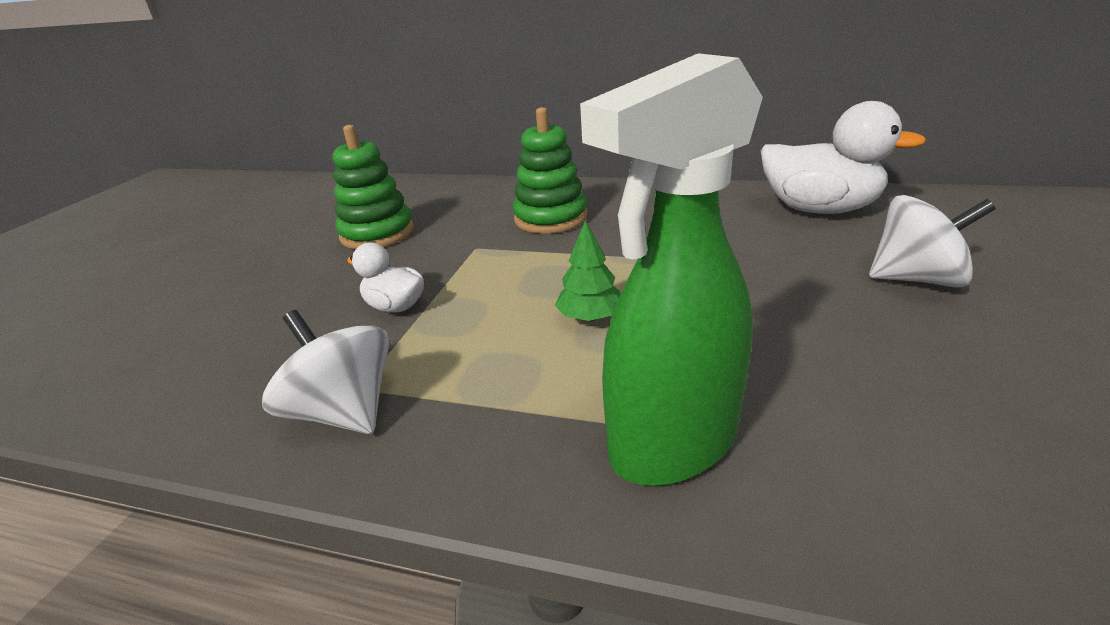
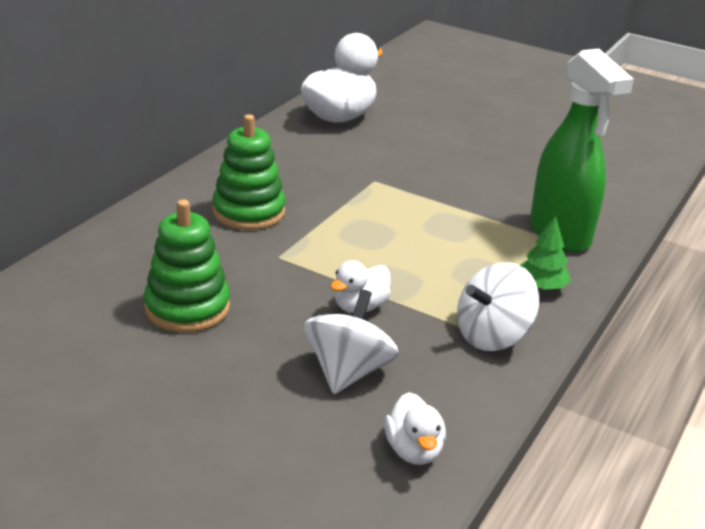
camera: 80 degrees left, 0 degrees up
green tree [555,220,621,322] -> green tree moved to [520,215,571,290]
white spinning top [869,195,996,288] -> white spinning top moved to [304,289,399,394]
none -> white duck [384,392,446,465]

